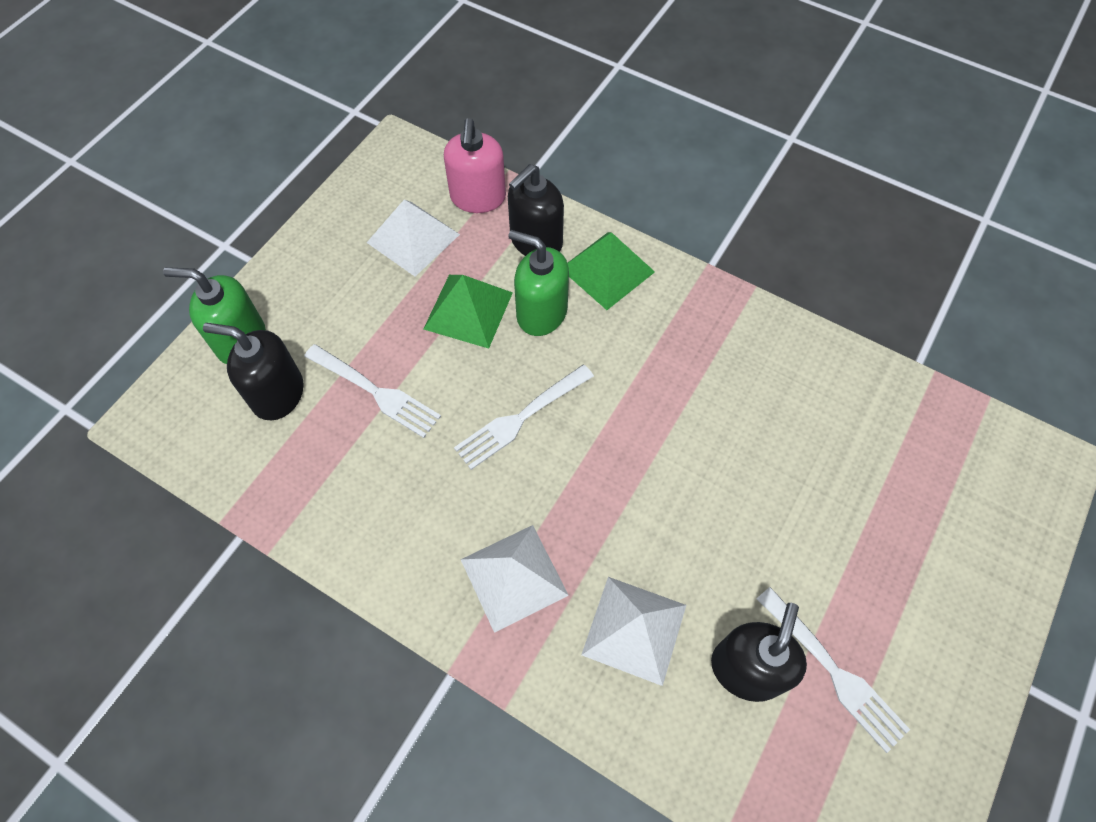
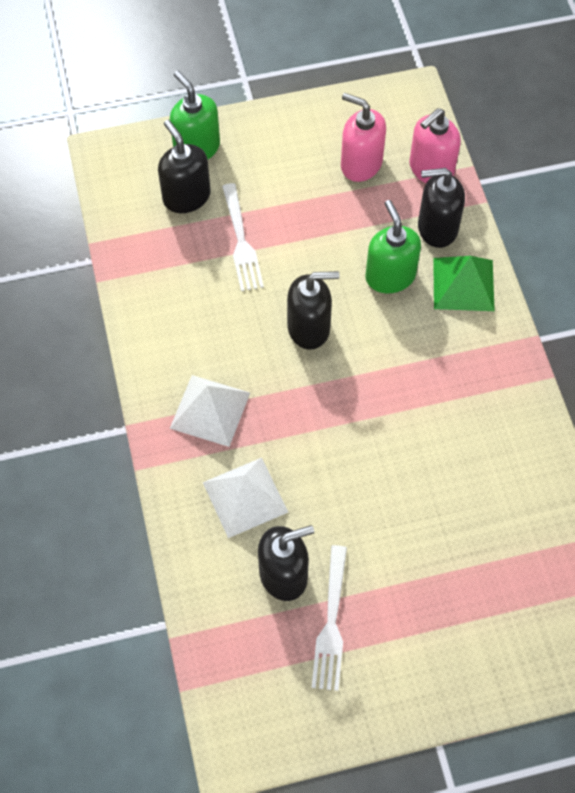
camera: 45 degrees right, 0 degrees up
white pyramid [367,199,460,276] -> pink soap dispenser [341,93,386,182]
green pyramid [424,275,513,349] -> none
white fork [454,365,594,470] -> black soap dispenser [287,271,339,349]

